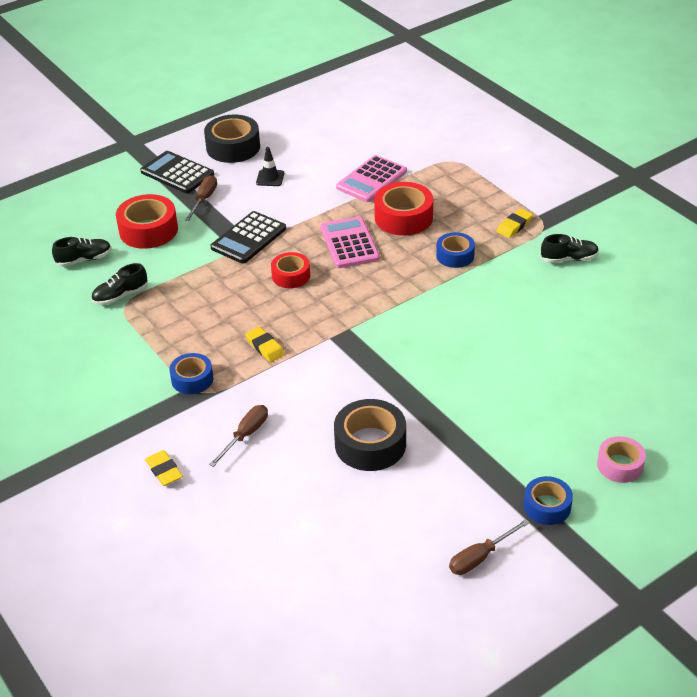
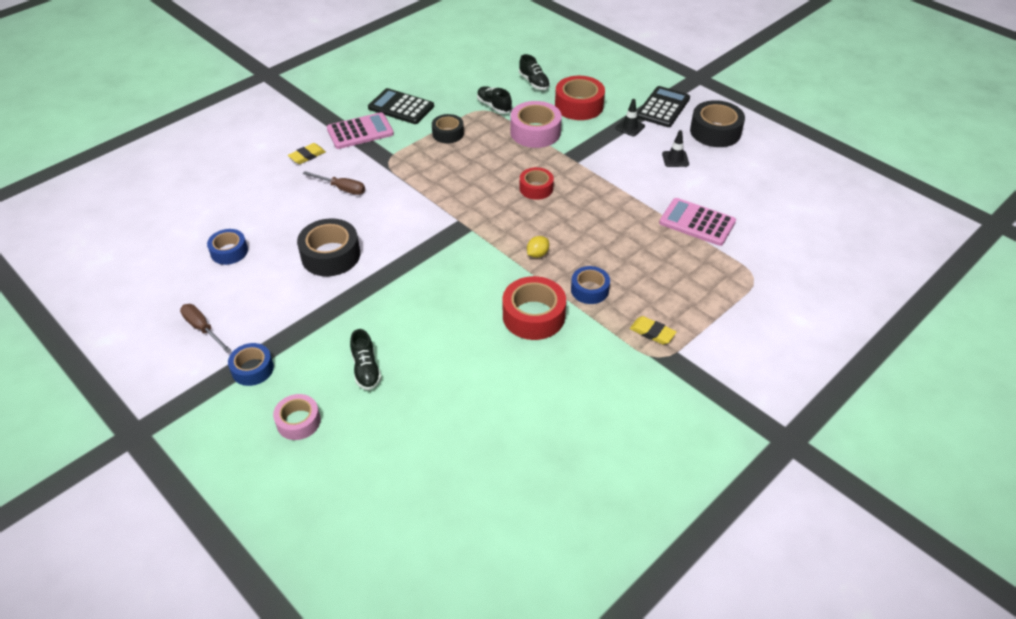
camera: 80 degrees right, 5 degrees up
blue tape [169,353,213,394] -> blue tape moved to [207,229,248,265]
brown screwdriver [185,175,217,221] -> black traffic cone [616,99,645,136]
black calculator [210,211,286,264] -> black calculator moved to [368,88,434,124]
yellow eraser [245,327,285,362] -> none
pink calculator [320,216,380,268] -> pink calculator moved to [327,112,394,149]
red tape [374,182,433,236] -> red tape moved to [503,276,566,340]
black shoe [541,234,599,263] -> black shoe moved to [350,329,381,390]
none -> black tape [432,114,464,143]
none -> pink tape [510,101,562,148]
none -> yellow lemon [527,236,549,258]

